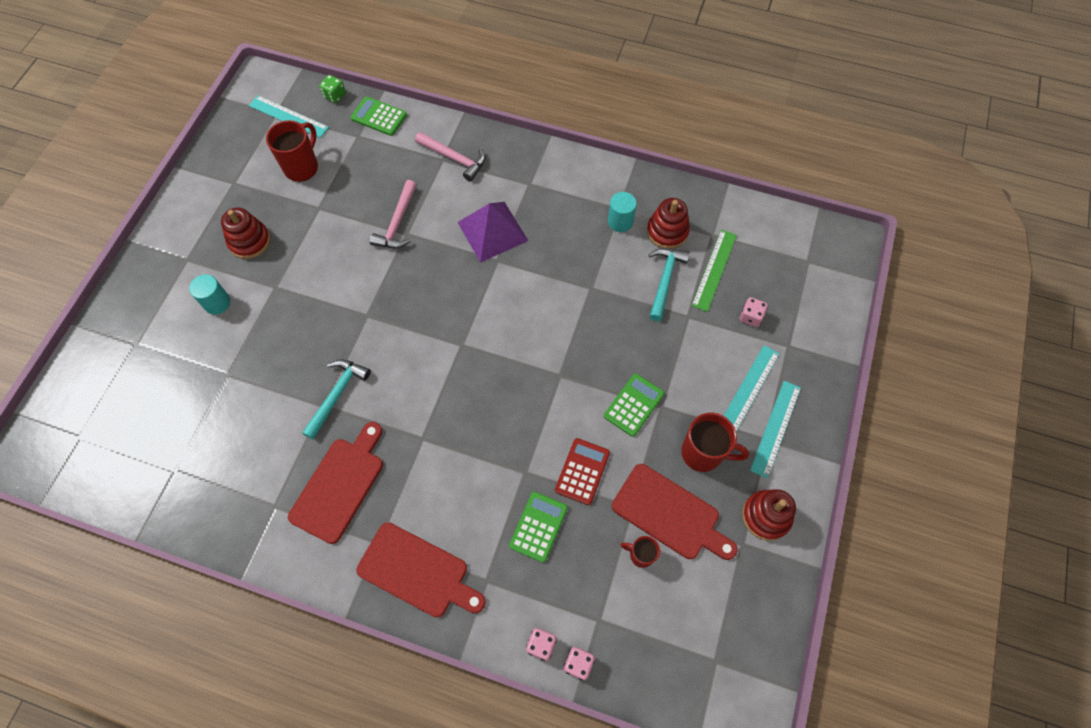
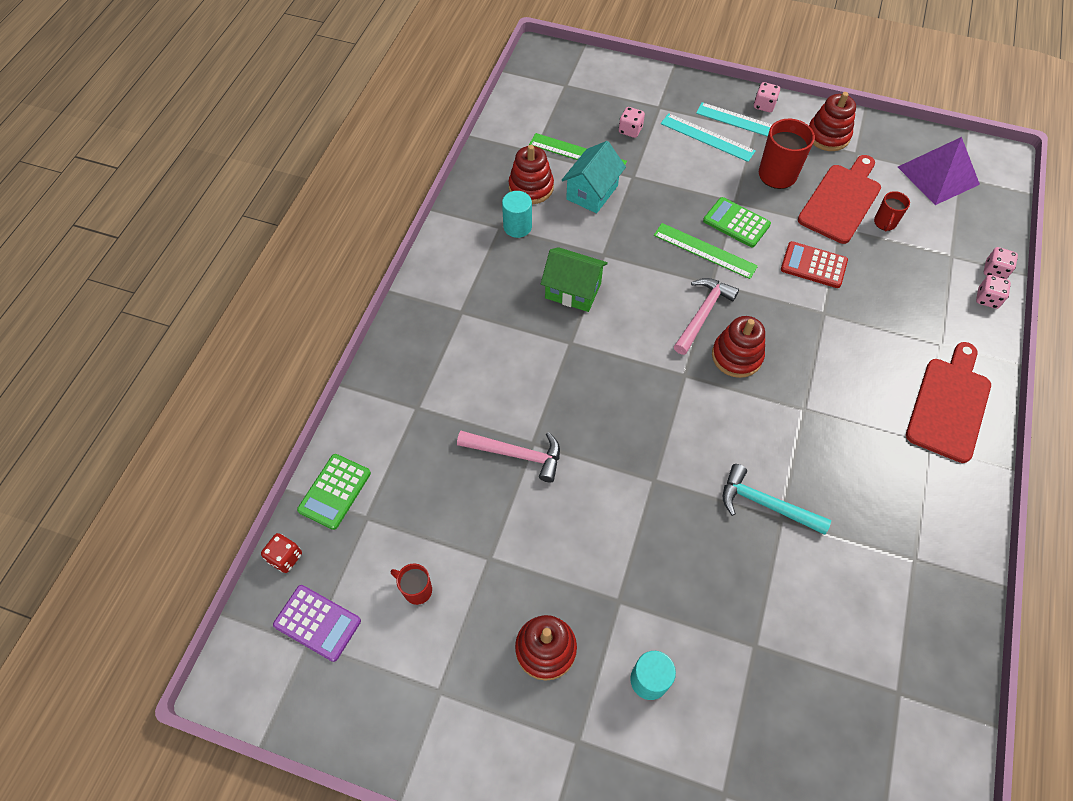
camera: 90 degrees left, 5 degrees down
turquoise ruler [249,95,329,138] -> purple calculator [273,585,361,662]
red mug [266,120,318,182] -> red mug [391,564,432,605], size x0.56
red cutting board [288,422,383,544] -> none
green dice [319,75,346,103] -> red dice [261,533,302,573]
pink hammer [415,132,485,181] -> pink hammer moved to [674,278,739,355]
purple pyramid [457,202,528,263] -> purple pyramid moved to [898,137,980,205]
green calculator [509,492,568,563] -> none
turquoise hammer [649,248,690,321] -> turquoise house [562,141,626,213]
none -> green house [541,247,608,312]
none -> green ruler [654,223,758,279]
none -> red stacking toy [712,316,765,378]
none -> pink dice [754,82,780,112]

